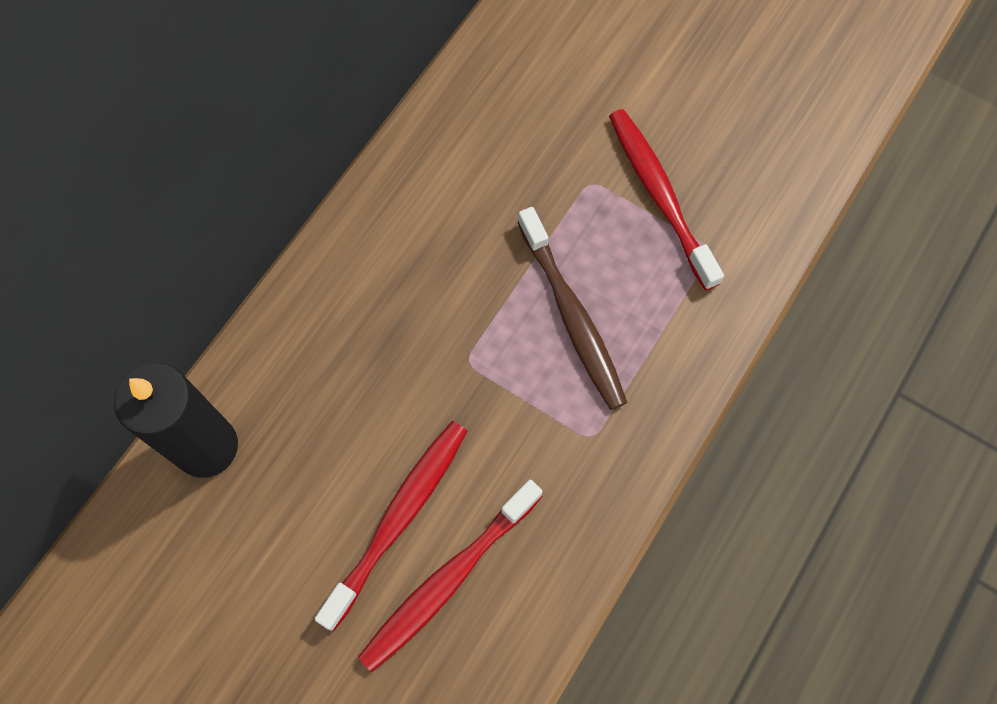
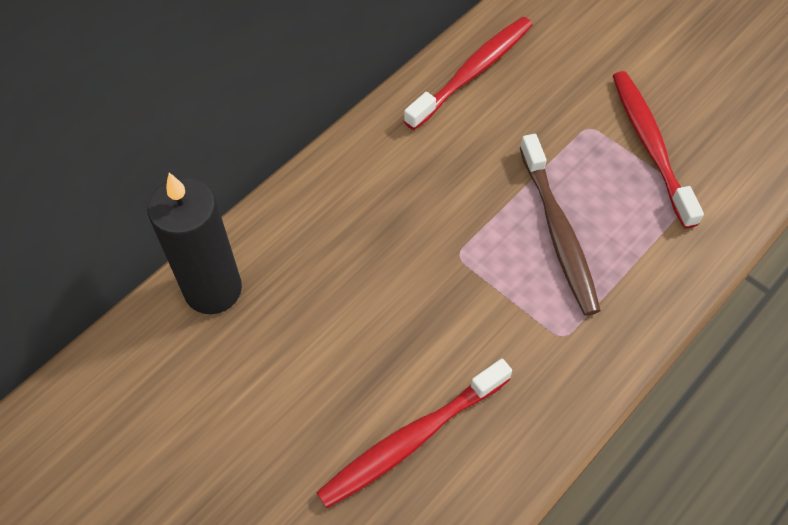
camera: 10 degrees right, 10 degrees down
red toothbrush [315,421,467,631] -> red toothbrush moved to [404,17,532,130]

